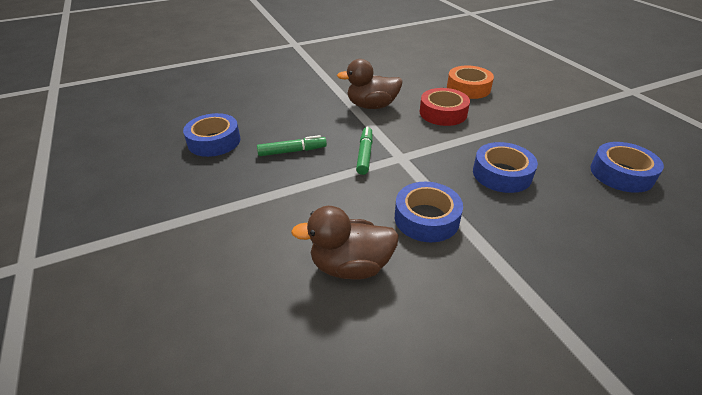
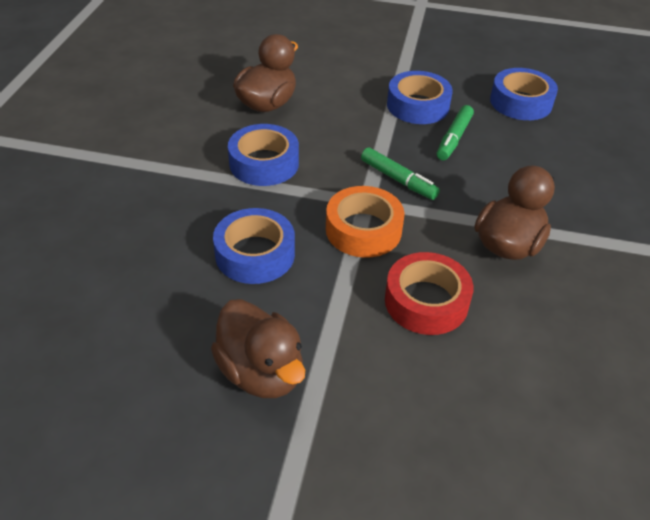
camera: 125 degrees right, 5 degrees up
orange tape [447,66,494,99] -> orange tape moved to [326,186,405,258]
blue tape [590,142,664,193] -> blue tape moved to [387,71,453,124]
none -> brown duck [211,299,305,398]

